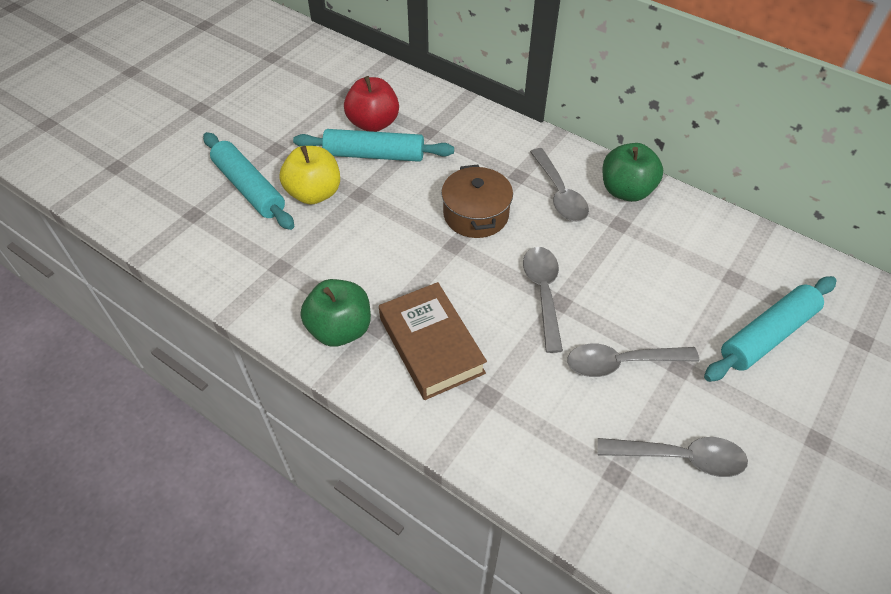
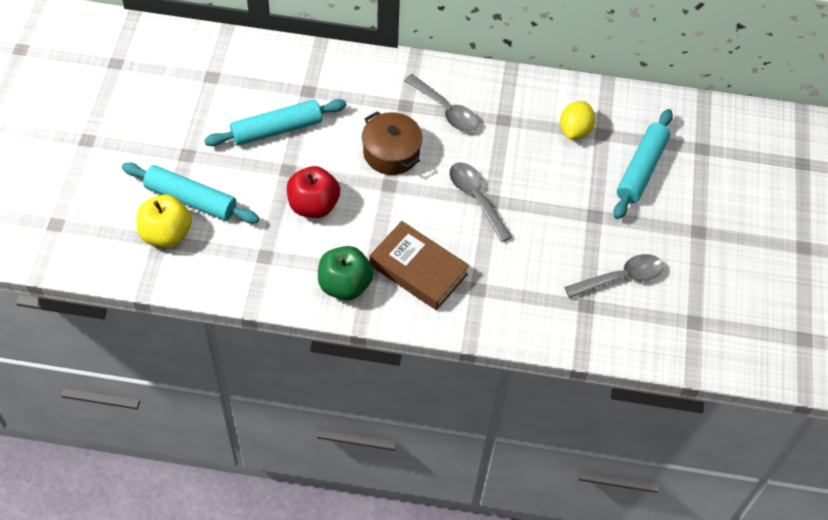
camera: 30 degrees left, 5 degrees up
yellow apple [280,146,340,205] -> yellow apple moved to [137,195,192,248]
red apple [344,76,399,132] -> red apple moved to [287,166,340,218]
grey spoon [567,344,699,377] -> none
green apple [602,143,663,202] -> none
none -> yellow lemon [560,101,595,140]

